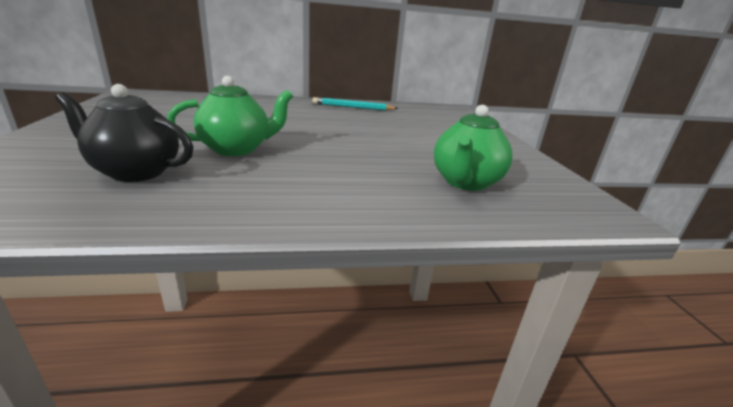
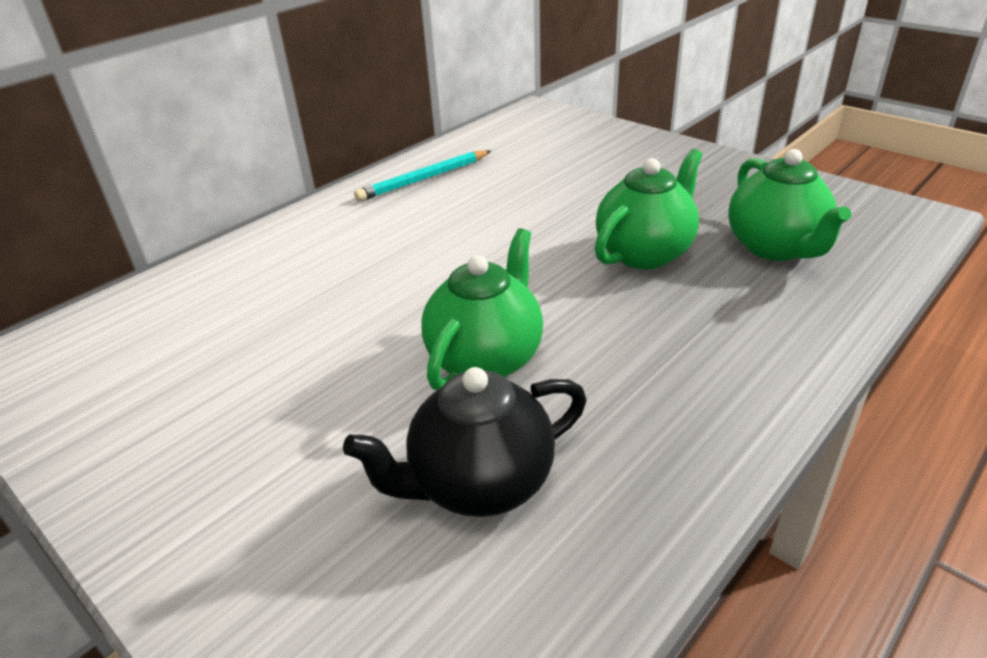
camera: 35 degrees left, 10 degrees up
none -> green teapot [595,149,702,270]

